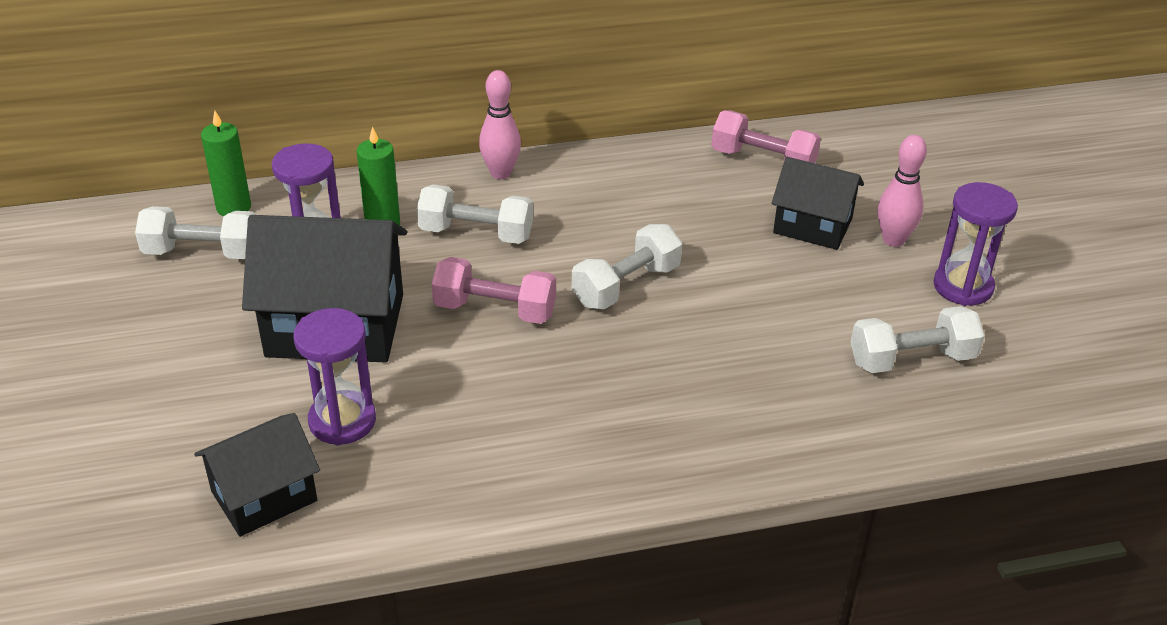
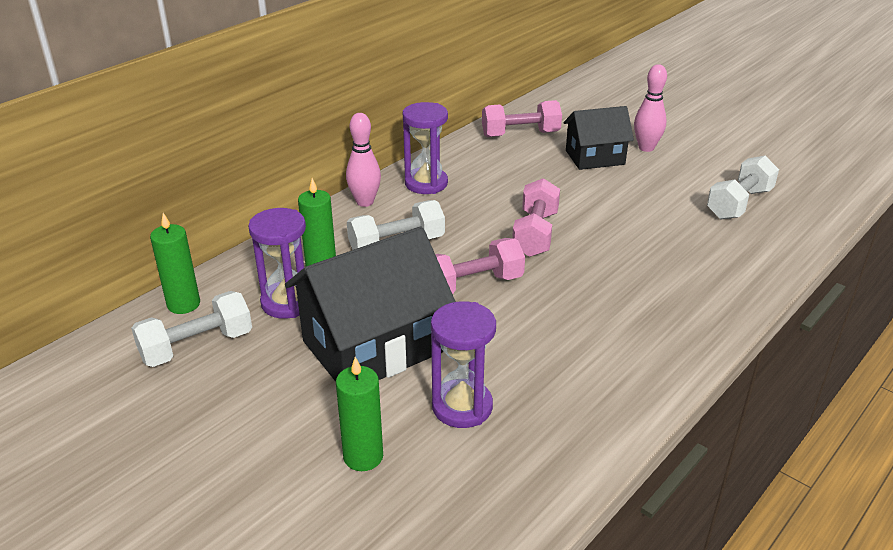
camera: 35 degrees left, 5 degrees down
black house [194,413,320,537] -> none
white dumbbell [572,224,682,309] -> pink dumbbell [512,178,560,257]
purple hourglass [933,182,1018,306] -> purple hourglass moved to [403,102,448,194]
none -> green candle [336,357,383,471]

